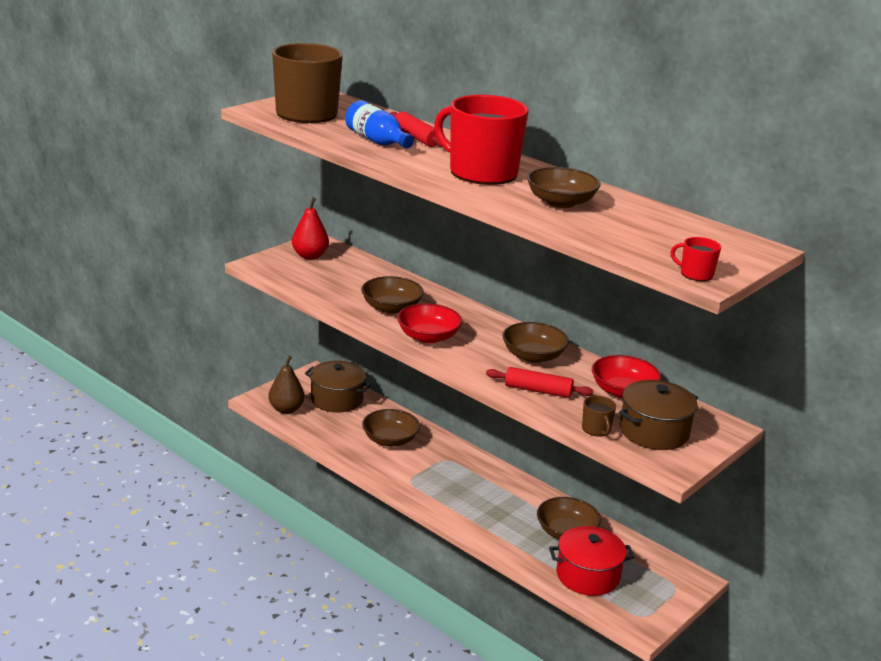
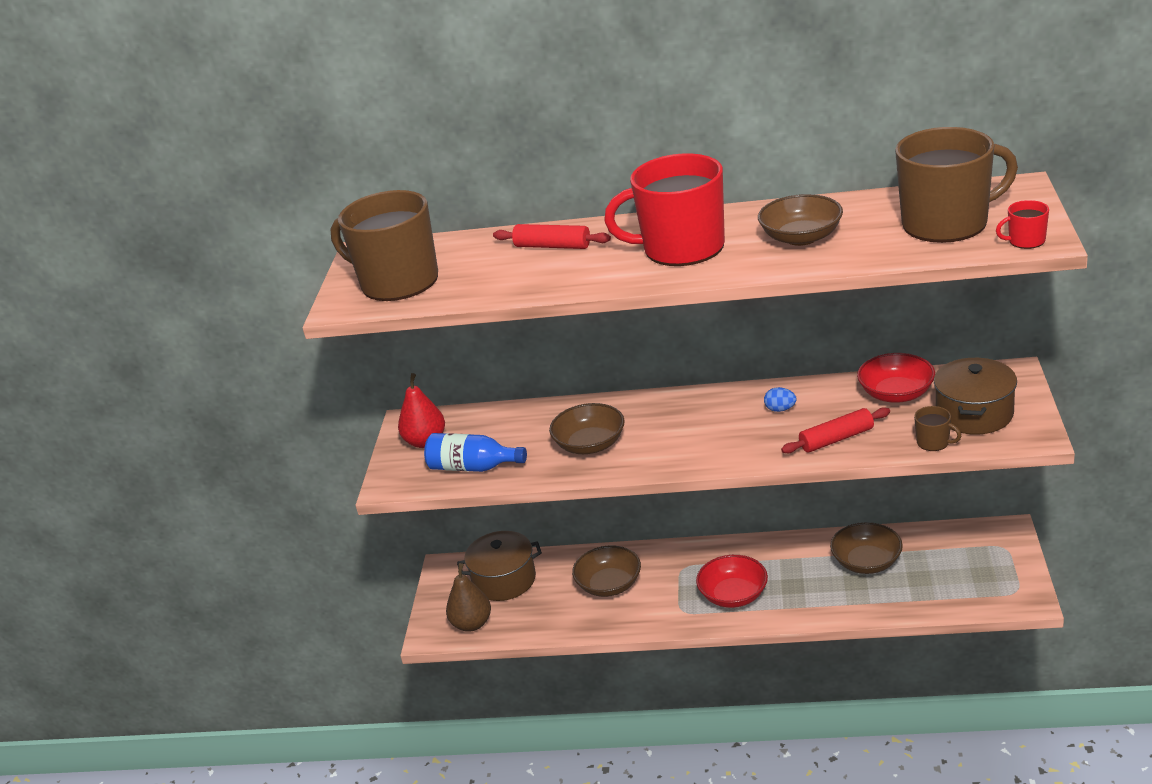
camera: 30 degrees left, 5 degrees up
blue bottle [345,100,414,148] -> blue bottle moved to [424,433,527,472]
red bowl [397,304,462,343] -> red bowl moved to [696,555,768,608]
brown bowl [503,322,569,363] -> blue egg [764,387,797,412]
red pot [549,526,634,596] -> none
none -> brown mug [895,127,1018,243]

